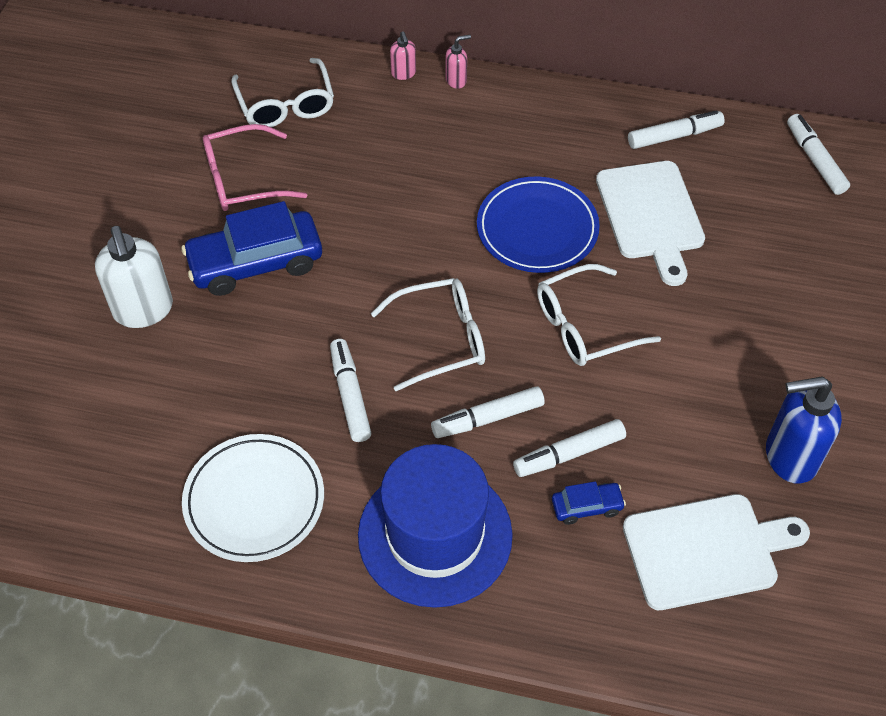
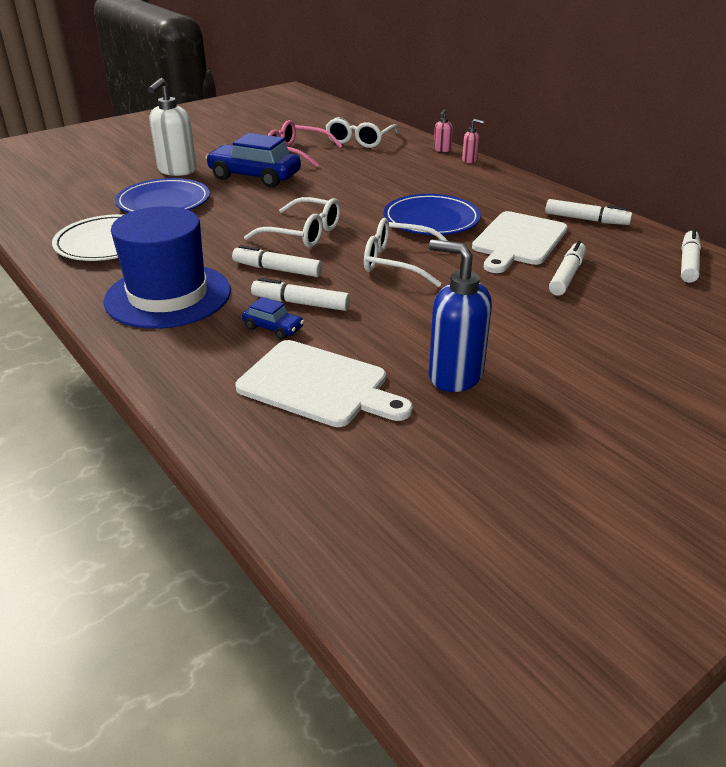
camera: 40 degrees right, 20 degrees down
white marker [330,339,371,442] -> white marker moved to [549,241,586,296]
none -> blue plate [115,178,210,213]

